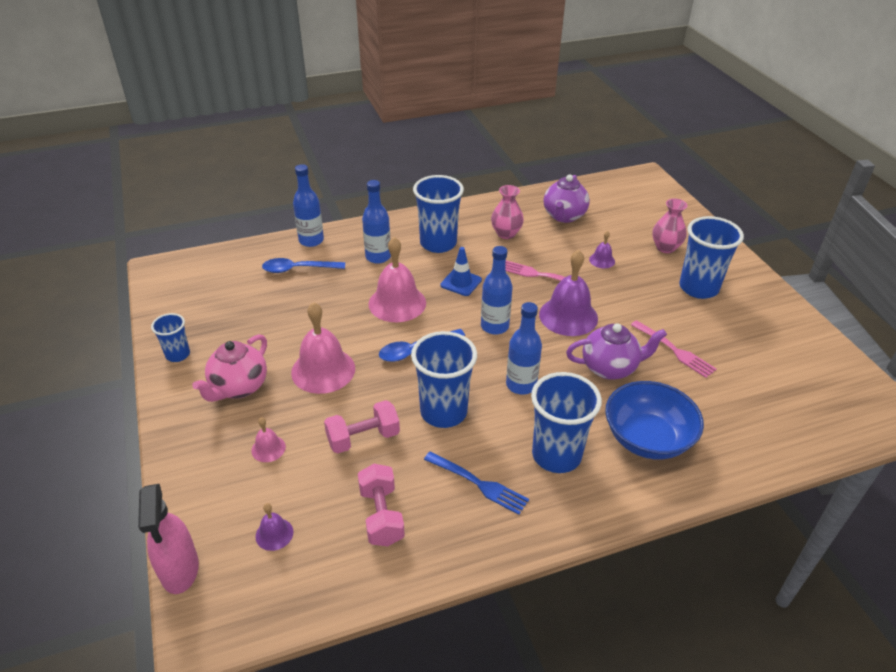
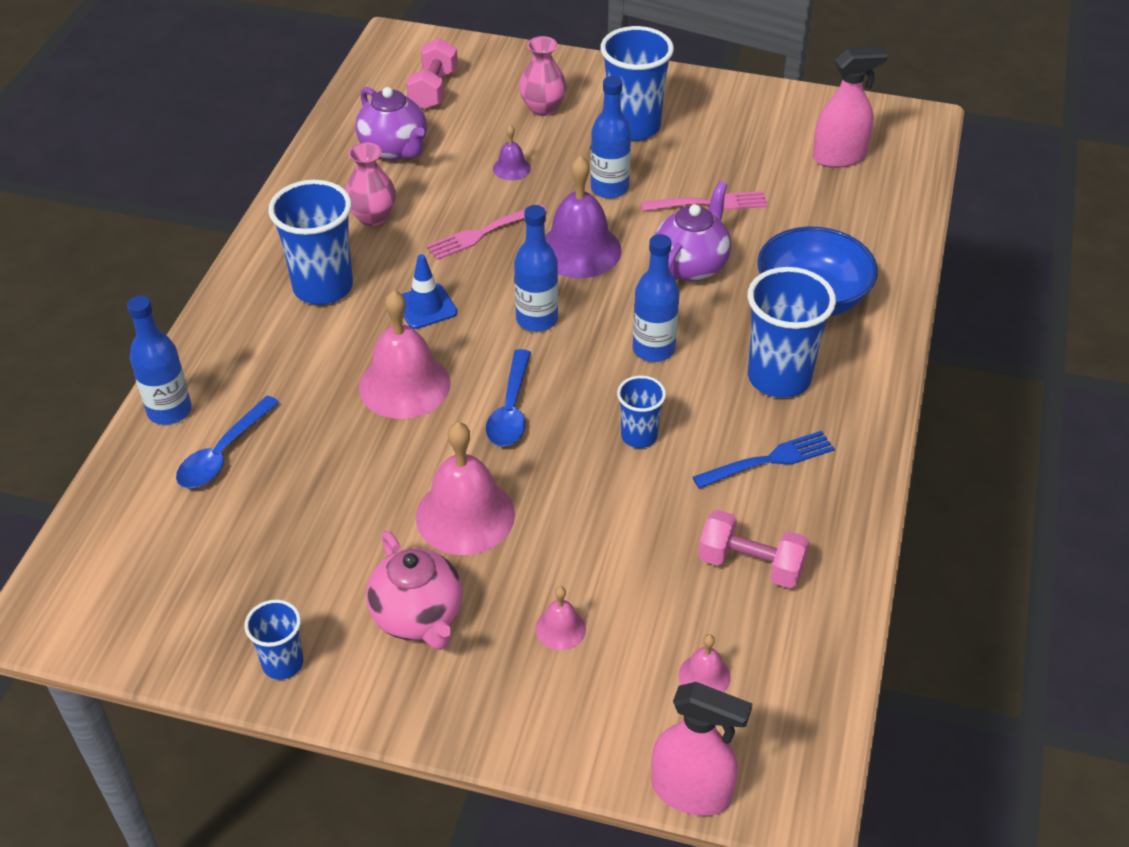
camera: 55 degrees left, 5 degrees up
purple bell [256,503,293,551] -> pink bell [679,634,731,692]
pink dumbbell [324,400,400,454] -> pink dumbbell moved to [406,38,458,109]
blue bottle [362,180,391,264] -> blue bottle moved to [591,76,631,198]
blue cup [411,331,477,428] -> blue cup [617,375,666,448], size x0.55
none -> pink spray bottle [812,47,888,168]

